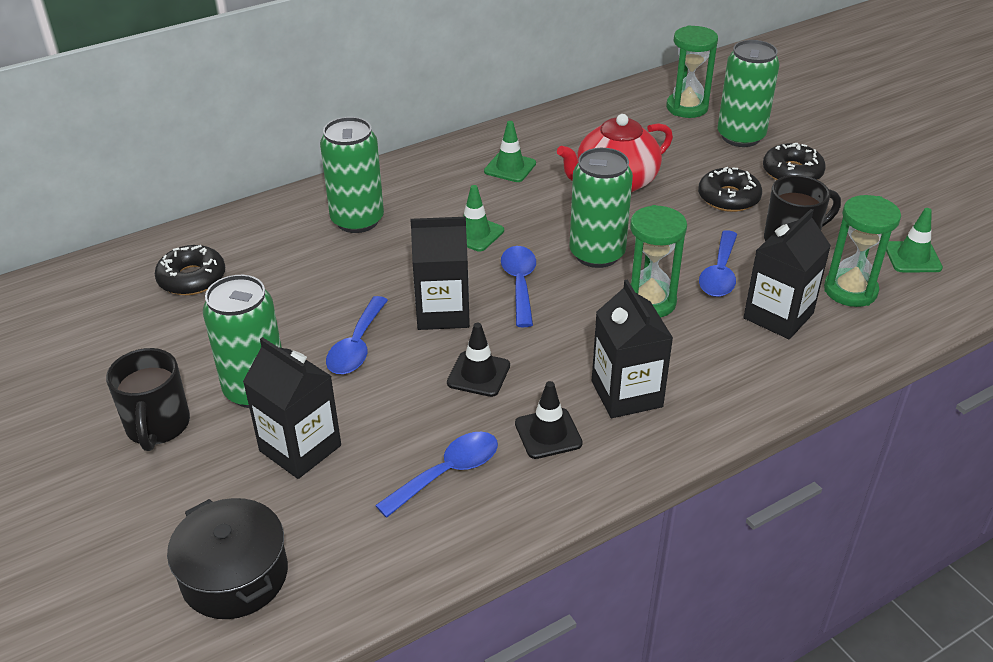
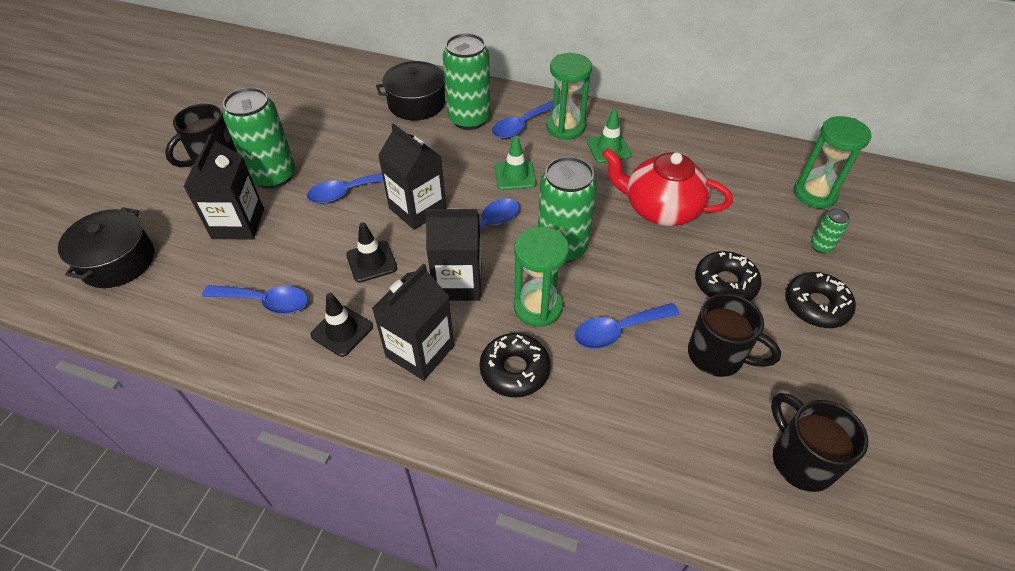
camera: 50 degrees right, 10 degrees up
black donut [155,245,225,295] -> black donut moved to [479,333,551,398]
green can [717,40,780,147] -> green can [811,208,850,254], size x0.45
black carton [743,209,831,339] -> black carton moved to [425,209,482,301]
green hourglass [824,195,901,307] -> green hourglass moved to [547,53,592,140]
green traffic cone [886,208,943,272] -> black mug [771,393,868,492]
none -> black pot [376,61,445,120]
none -> blue spoon [492,101,560,139]

